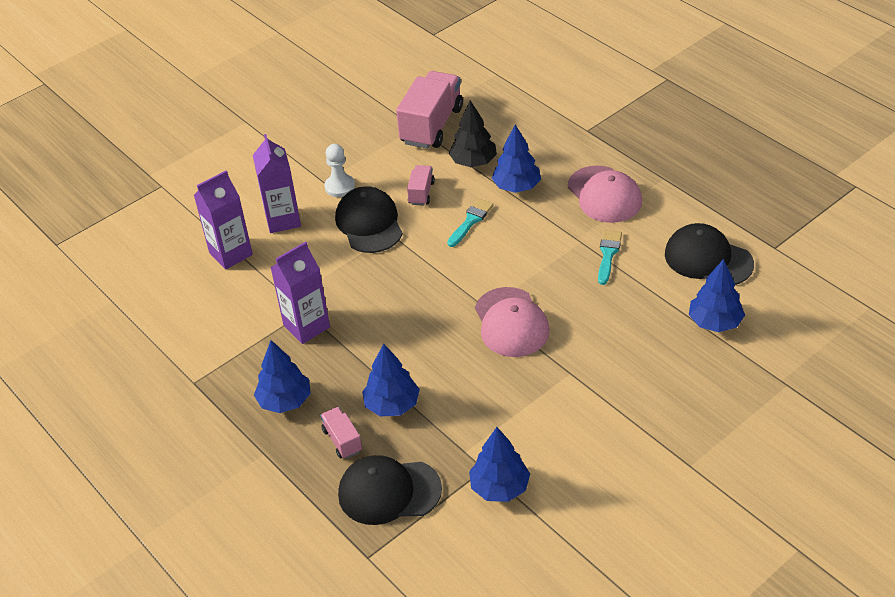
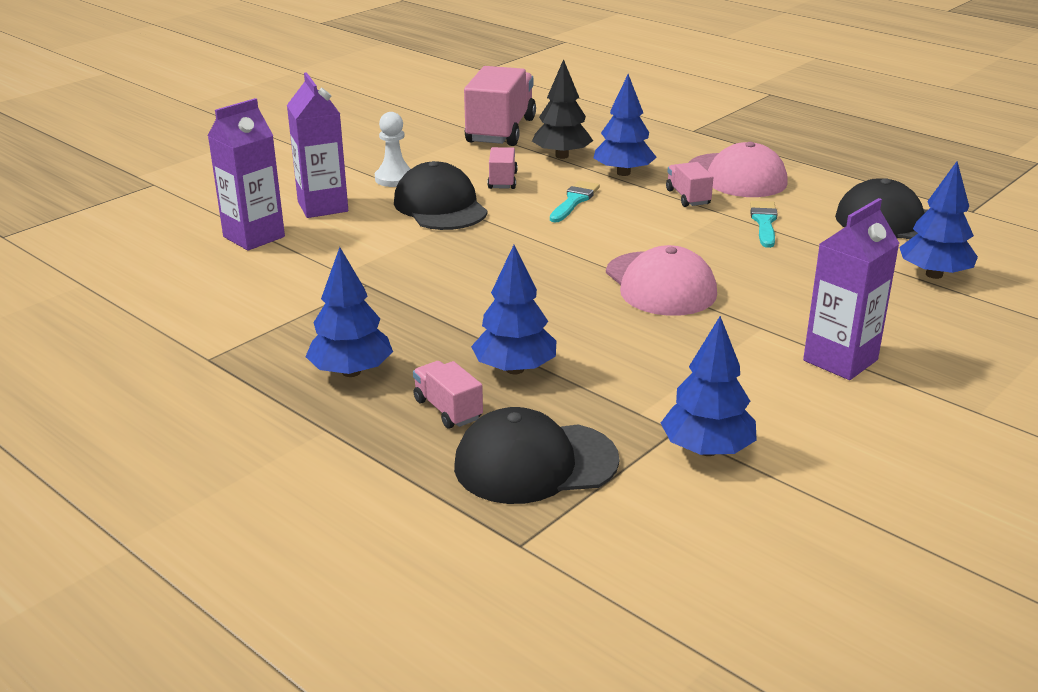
camera: 10 degrees left, 15 degrees down
purple carton [270,241,330,344] -> purple carton moved to [803,198,900,380]
none -> pink truck [666,162,713,207]

